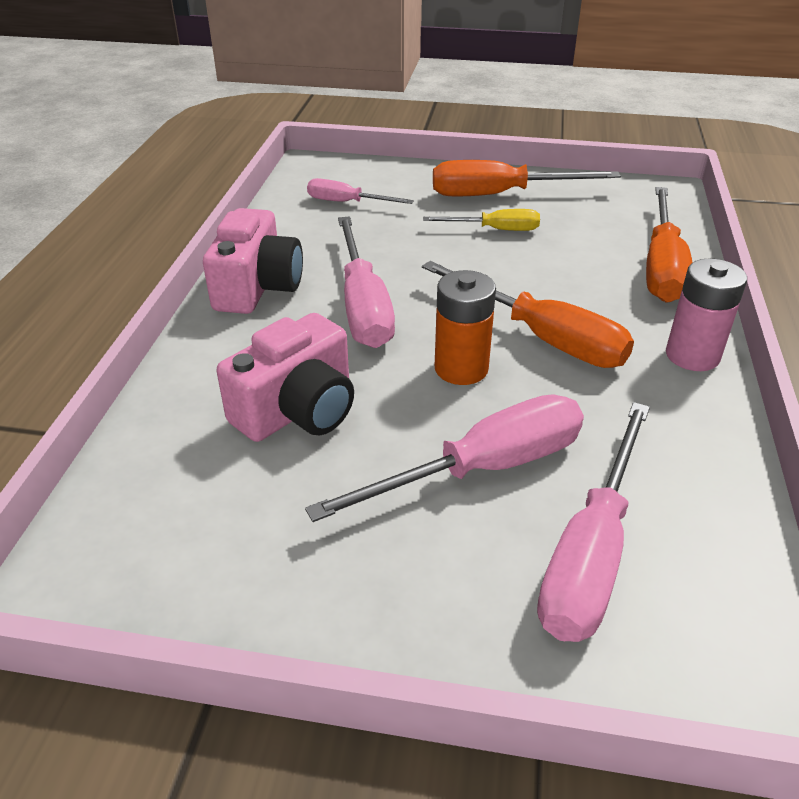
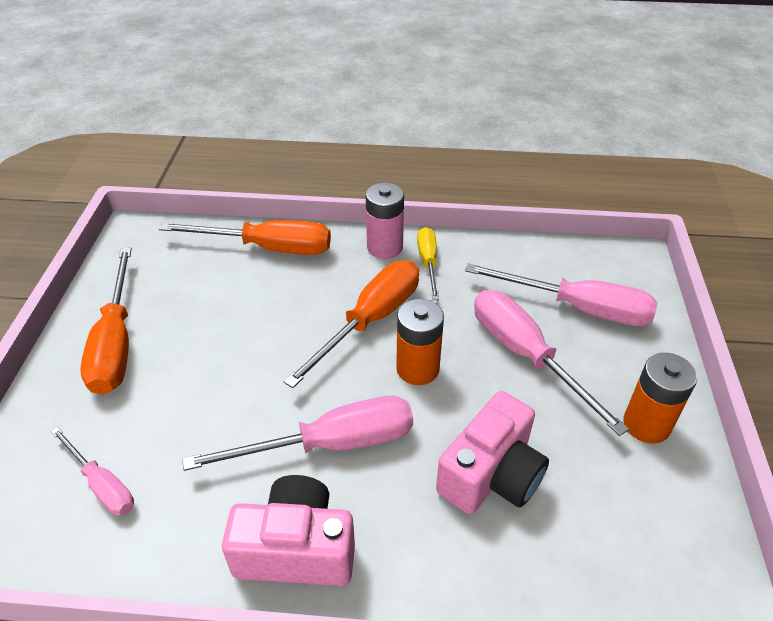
camera: 95 degrees left, 5 degrees up
pink camera [217,313,354,442] -> pink camera turned 90 degrees clockwise [436,391,549,514]
pink screwdriver [307,178,414,204] -> pink screwdriver turned 60 degrees counterclockwise [51,427,134,516]
yellow screwdriver [423,209,540,231] -> yellow screwdriver moved to [417,227,439,300]
none -> orange battery [624,353,697,444]

